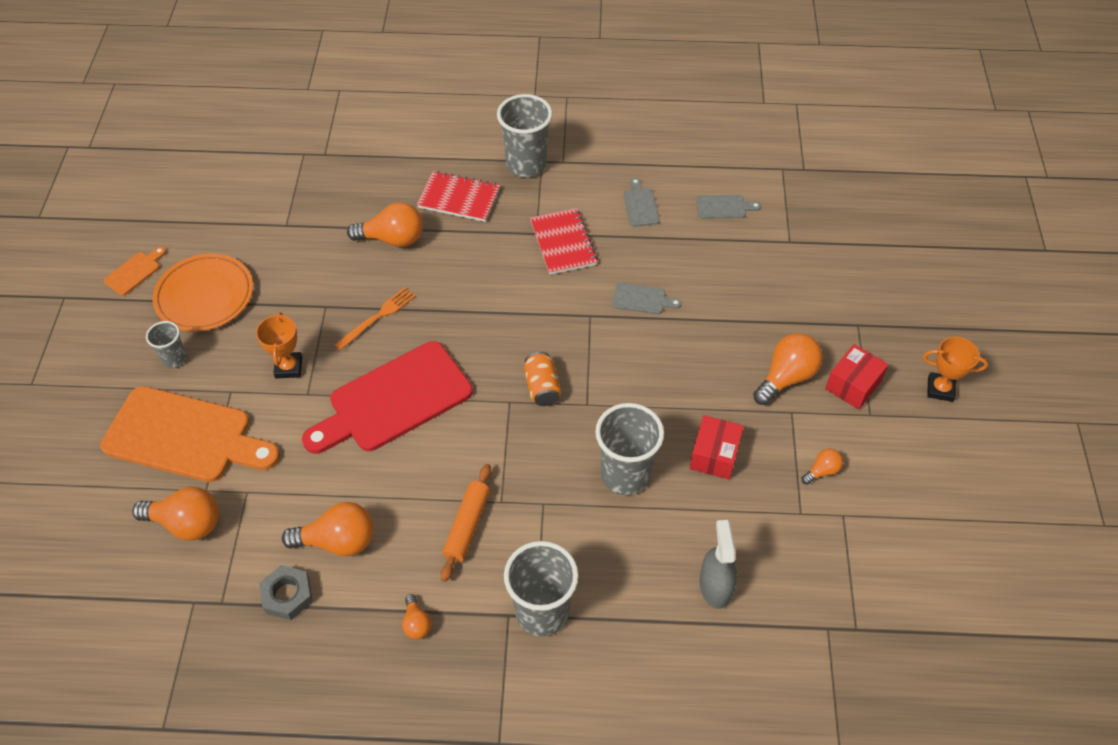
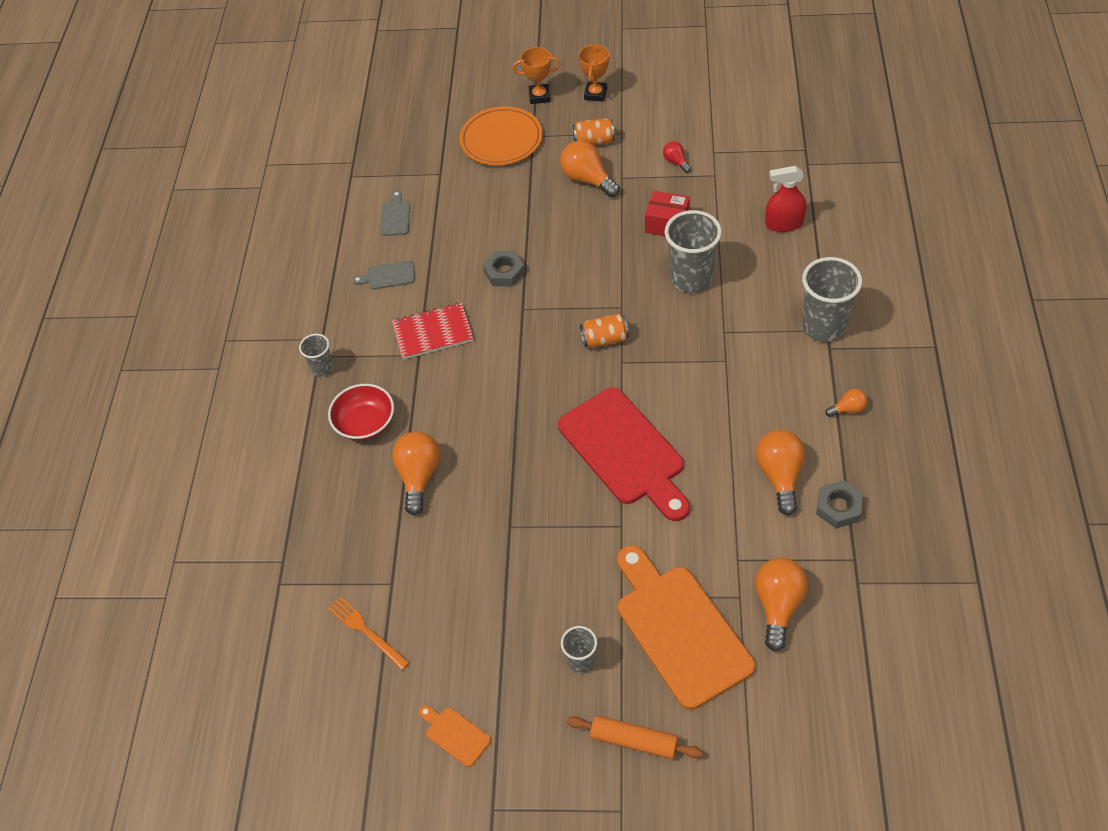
camera: 85 degrees left, 0 degrees up
orange cutting board [100,386,280,482] -> orange cutting board turned 45 degrees counterclockwise [617,545,755,710]
orange plate [152,253,253,332] -> orange plate moved to [459,106,543,166]
orange trophy [256,312,302,379] -> orange trophy moved to [513,47,561,104]
orange fork [335,287,416,350] -> orange fork moved to [328,596,410,670]
red notebook [417,171,500,222] -> red bowl [328,384,394,441]
orange rolling pin [441,464,491,582] -> orange rolling pin moved to [567,715,703,759]
grey cup [497,94,552,177] -> grey cup [299,334,334,377], size x0.54
grey cutting board [613,283,682,314] -> grey nut [483,251,525,286]
grey spray bottle [699,520,737,609] -> red spray bottle [765,166,806,232]
orange light bulb [801,449,843,485] -> red light bulb [663,141,691,173]
red box [825,344,888,409] -> orange can [573,118,615,145]

